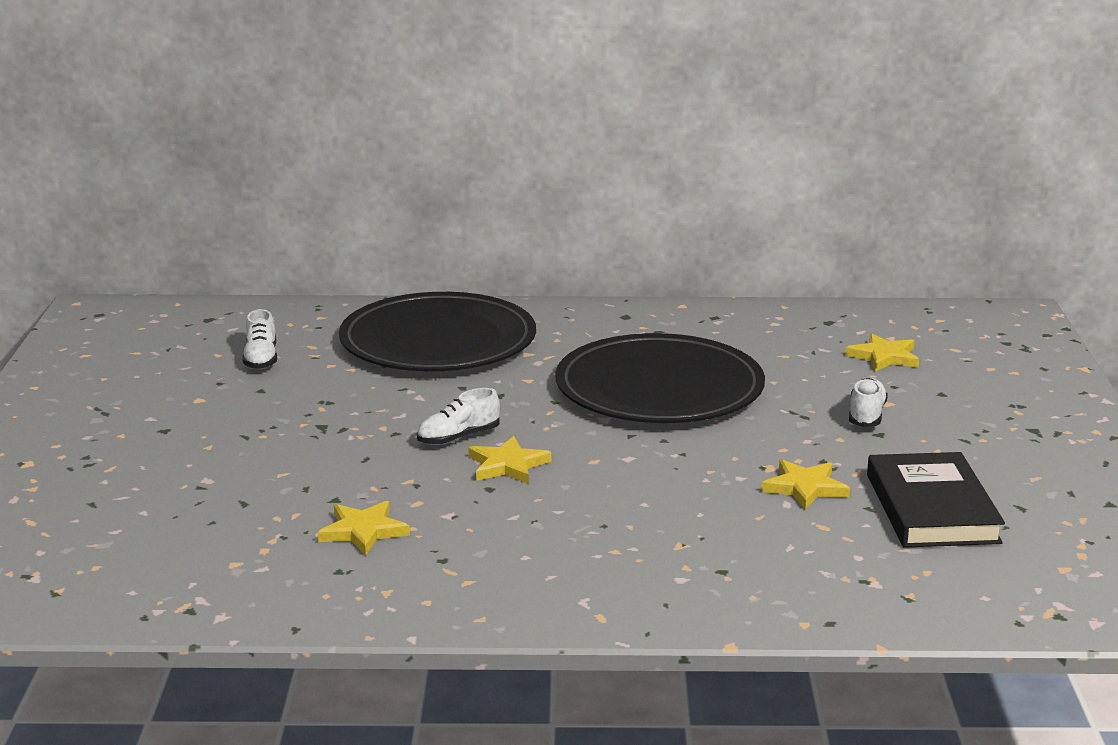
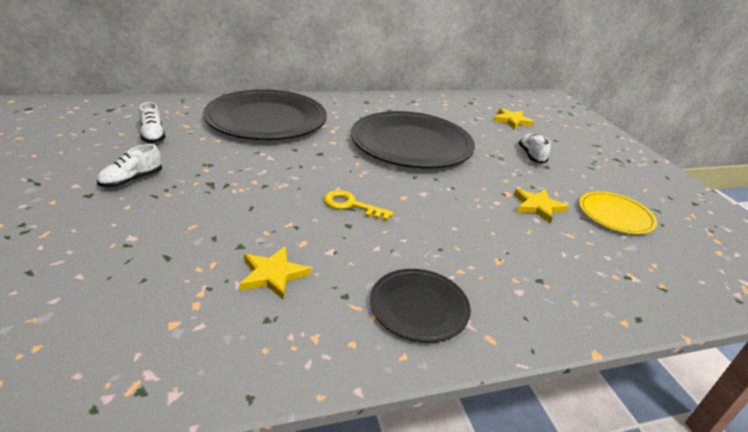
camera: 20 degrees left, 10 degrees up
white shoe [417,388,500,445] -> white shoe moved to [97,144,162,187]
yellow star [468,436,552,484] -> yellow key [324,190,394,221]
black book [867,452,1005,548] -> yellow plate [579,191,657,234]
none -> black plate [370,269,471,342]

